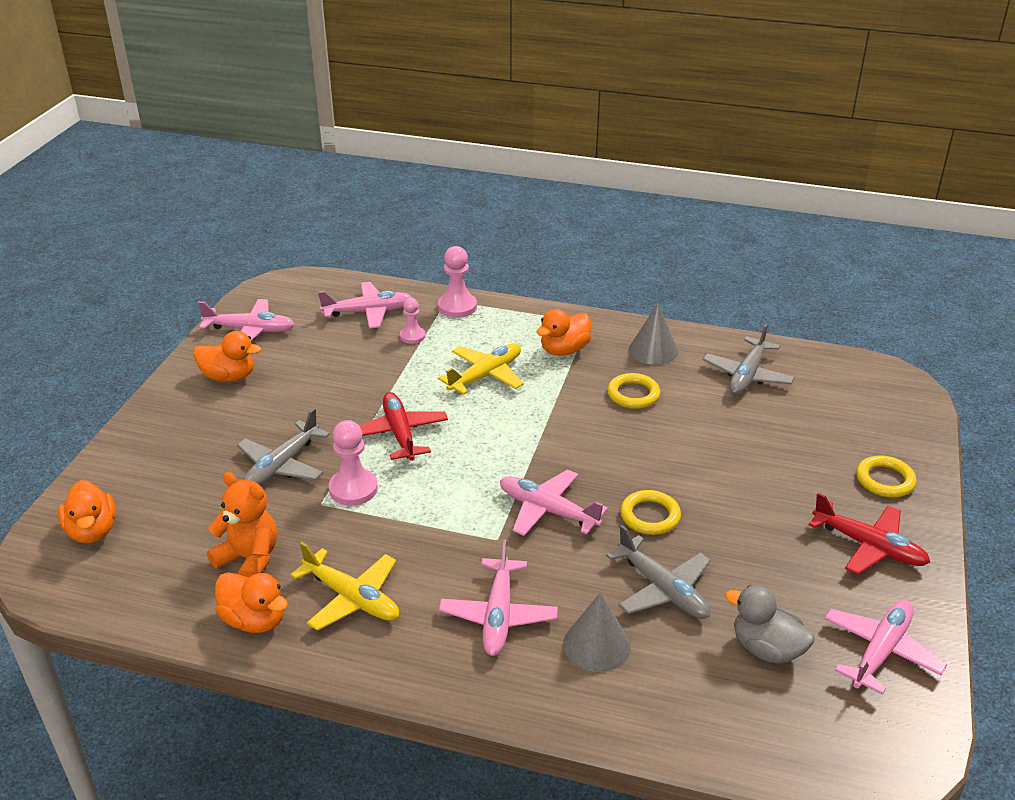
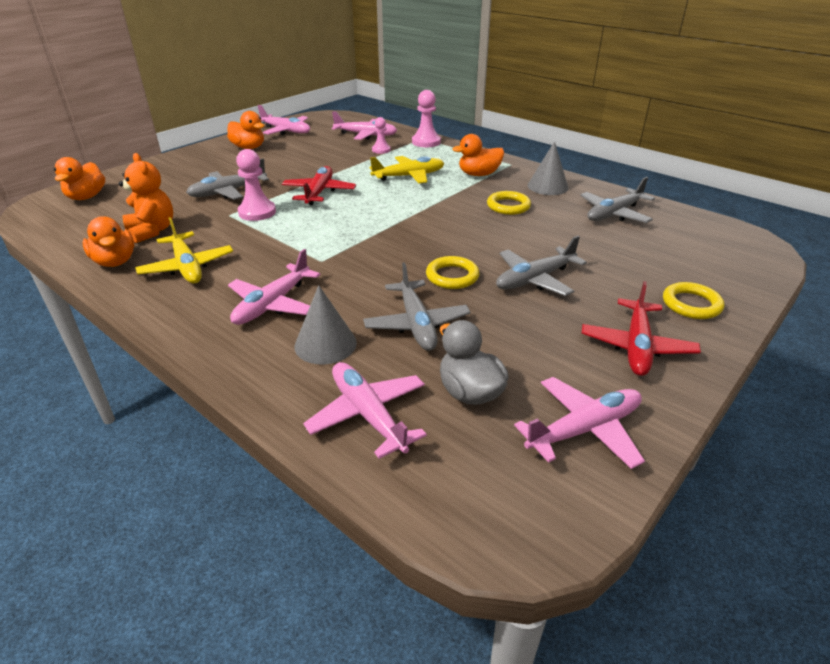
camera: 25 degrees right, 0 degrees up
pink plane [500,469,608,536] -> pink plane moved to [303,362,427,459]
red plane [809,493,930,575] -> red plane turned 45 degrees clockwise [582,281,701,376]
none -> grey plane [496,236,587,296]

